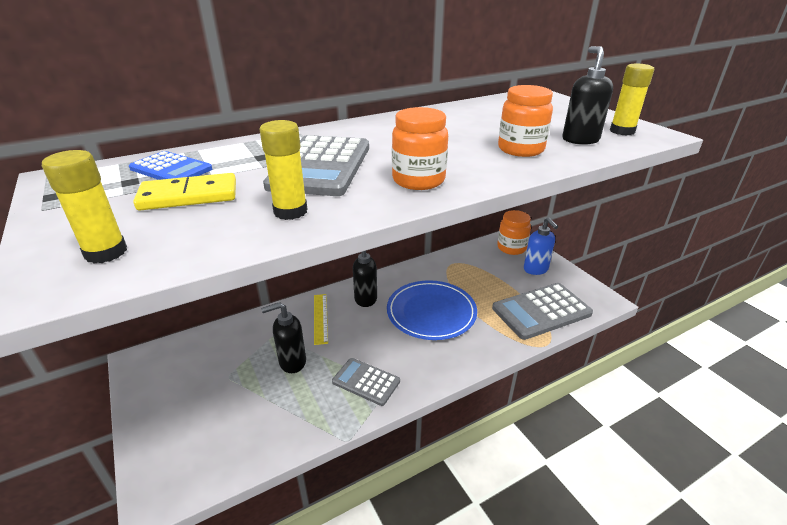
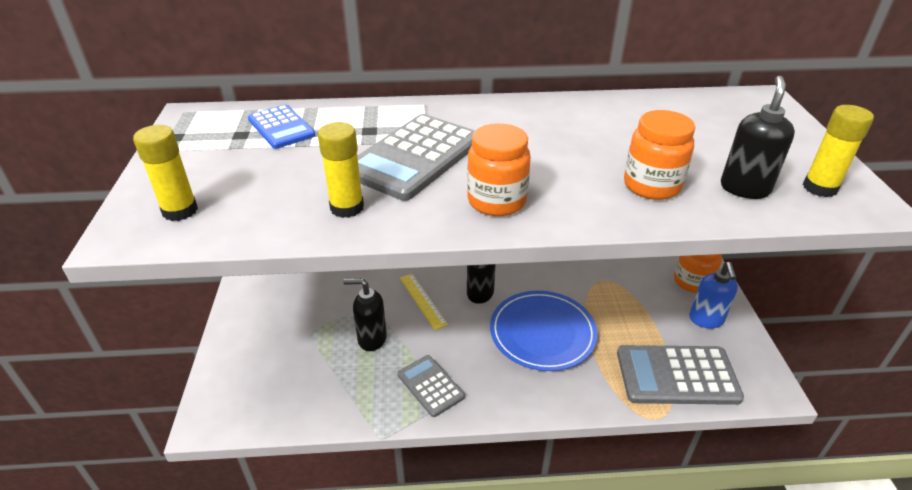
camera: 25 degrees right, 5 degrees up
yellow domino [133,173,236,211] -> none
yellow ruler [314,294,328,345] -> yellow ruler turned 45 degrees counterclockwise [400,274,448,330]

